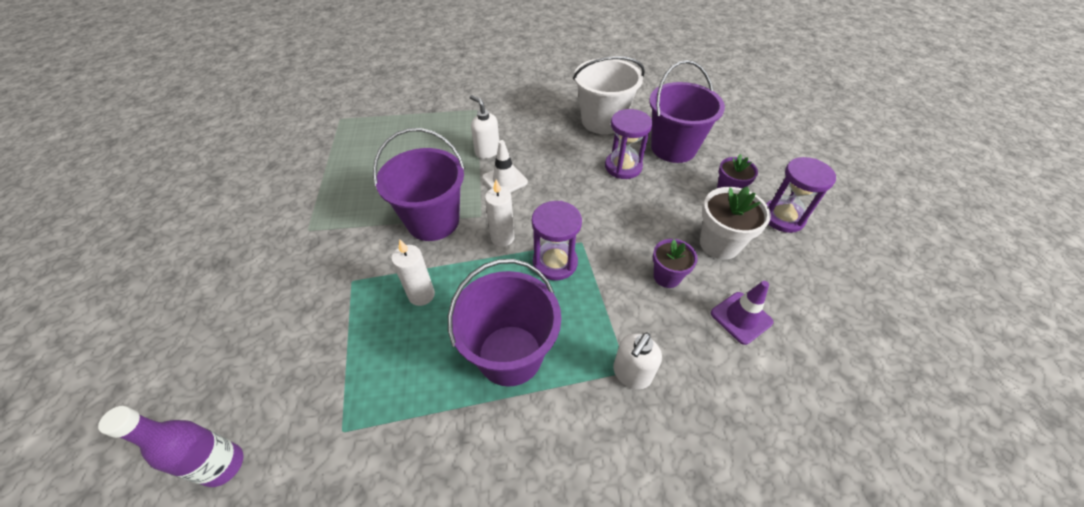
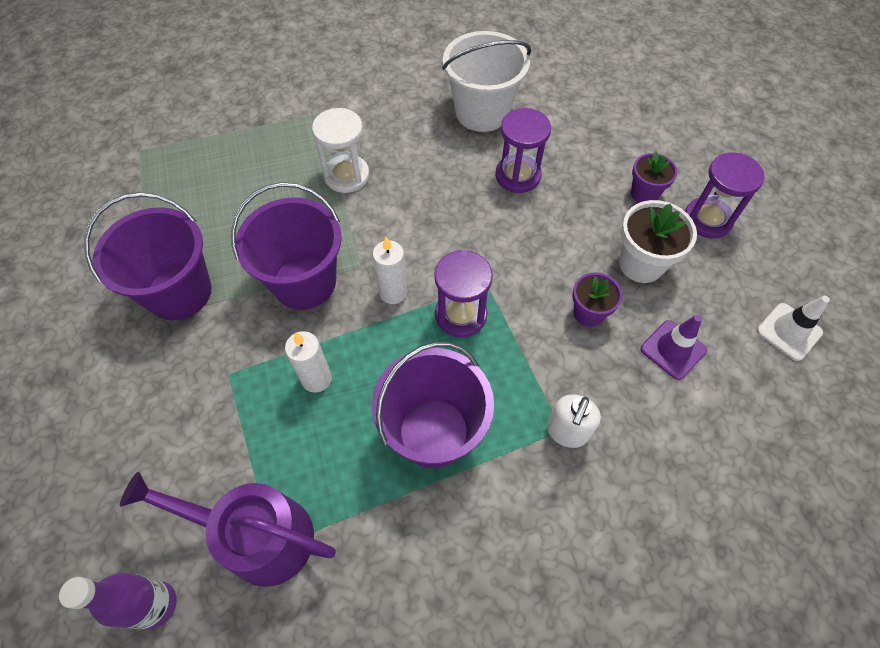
camera: 10 degrees left, 10 degrees up
white soap dispenser [470,95,499,159] -> white hourglass [312,108,369,193]
white traffic cone [482,140,528,193] -> white traffic cone moved to [757,296,830,361]
purple bucket [649,60,725,163] -> purple bucket moved to [84,192,212,320]
none -> purple watering can [120,472,336,587]

